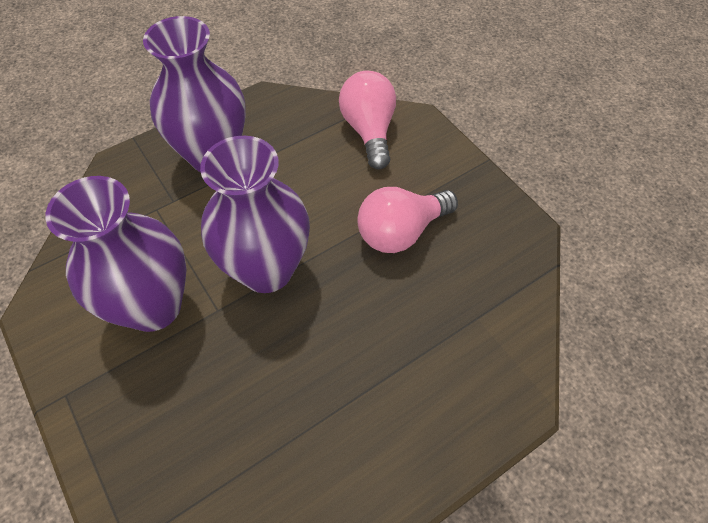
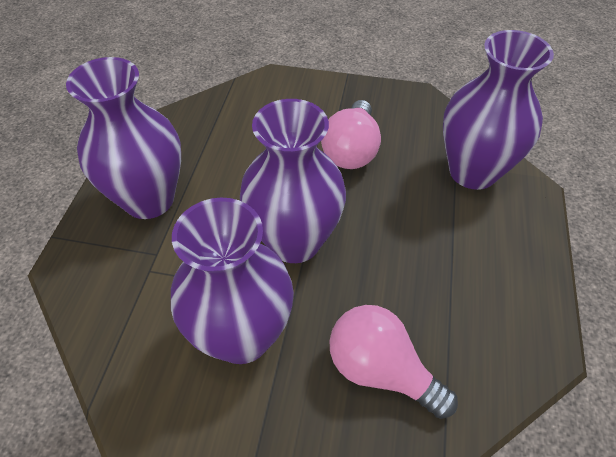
camera: 45 degrees left, 5 degrees down
pink light bulb [339,70,396,169] -> pink light bulb moved to [330,305,458,419]
none -> purple vase [443,30,554,190]

